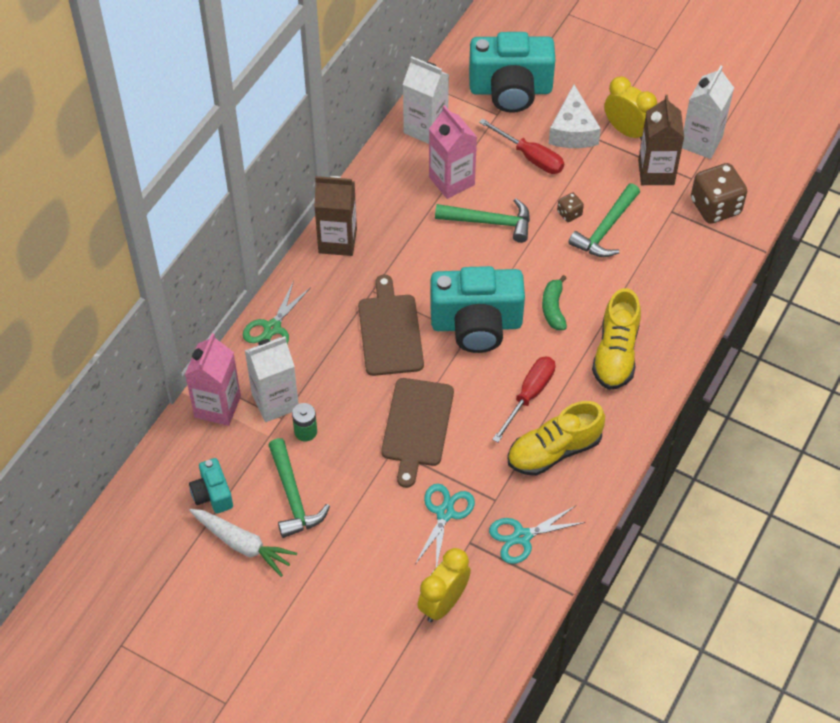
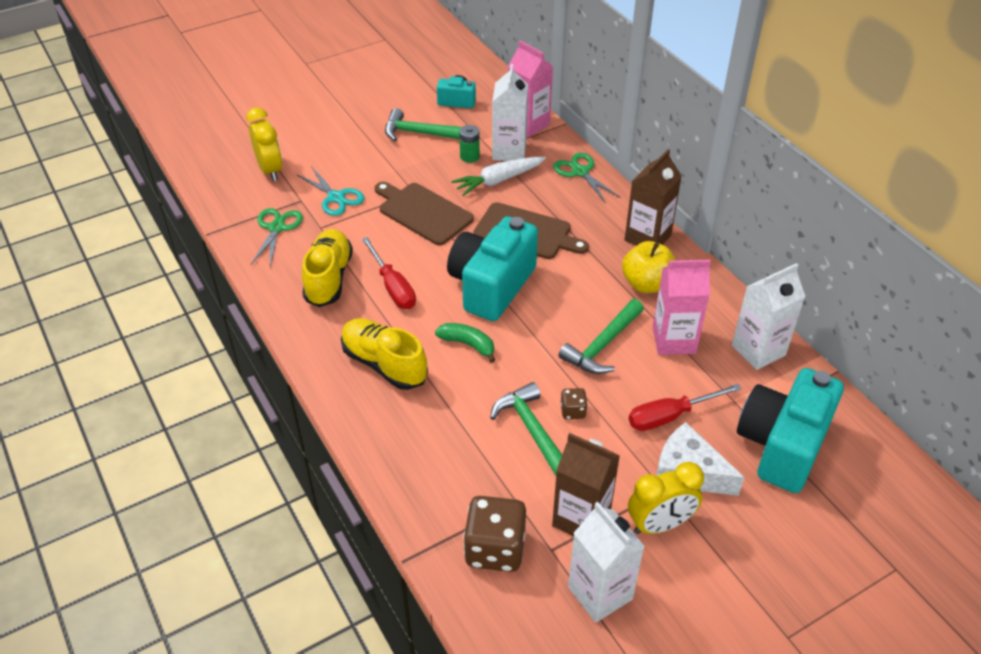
camera: 120 degrees right, 10 degrees down
white carrot [189,509,297,577] -> white carrot moved to [451,157,546,196]
turquoise scissors [489,506,586,564] -> green scissors [251,208,303,267]
none -> yellow apple [622,241,676,293]

